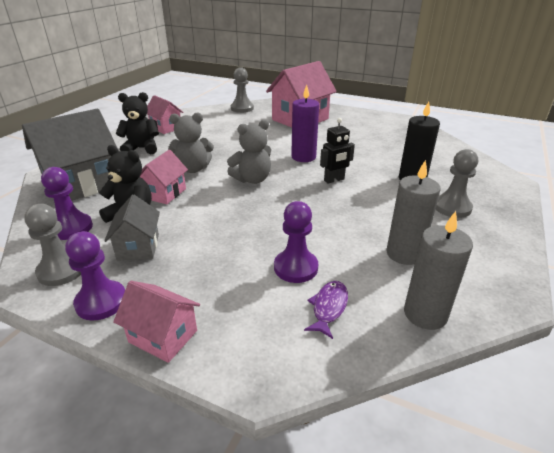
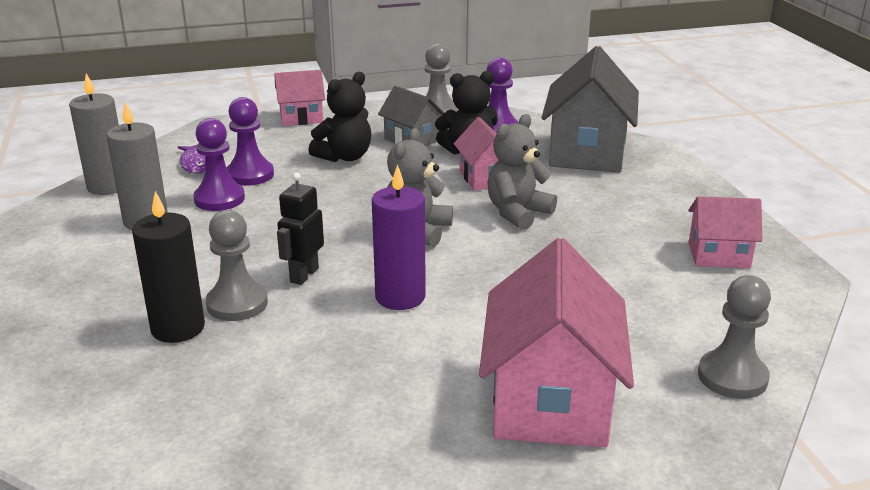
camera: 140 degrees right, 5 degrees down
purple pawn [65,231,125,321] -> purple pawn moved to [193,118,245,211]
black teddy bear [116,92,159,155] -> black teddy bear moved to [308,72,372,162]
grey pawn [436,149,478,218] -> grey pawn moved to [206,210,268,321]

